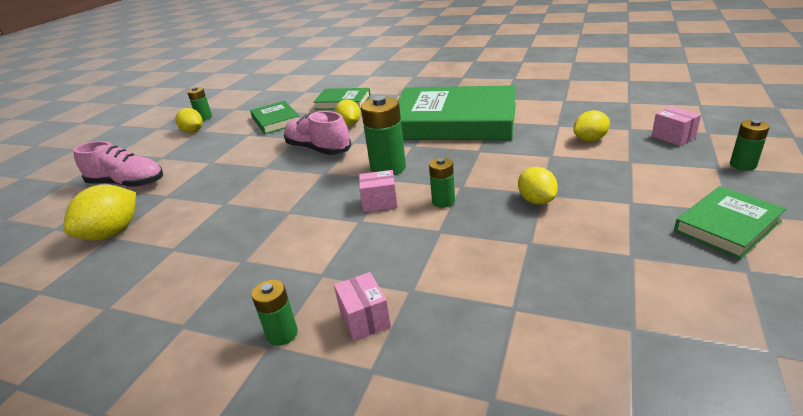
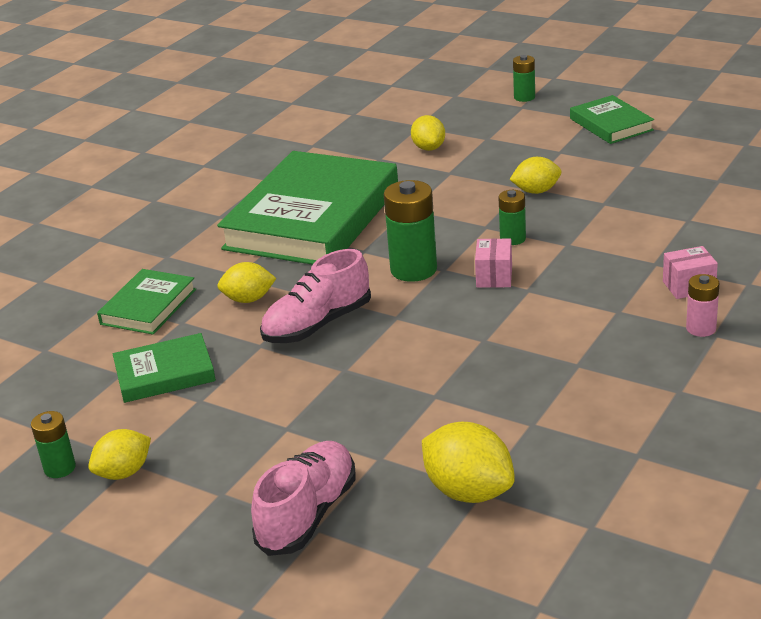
camera: 80 degrees left, 0 degrees up
green battery [252,280,298,346] -> pink battery [686,274,719,337]
pink box [652,106,701,146] -> none

